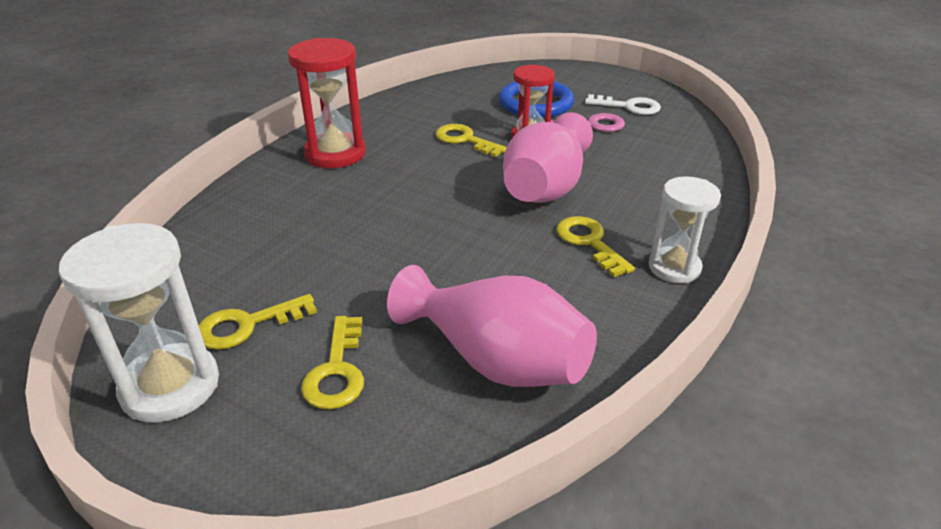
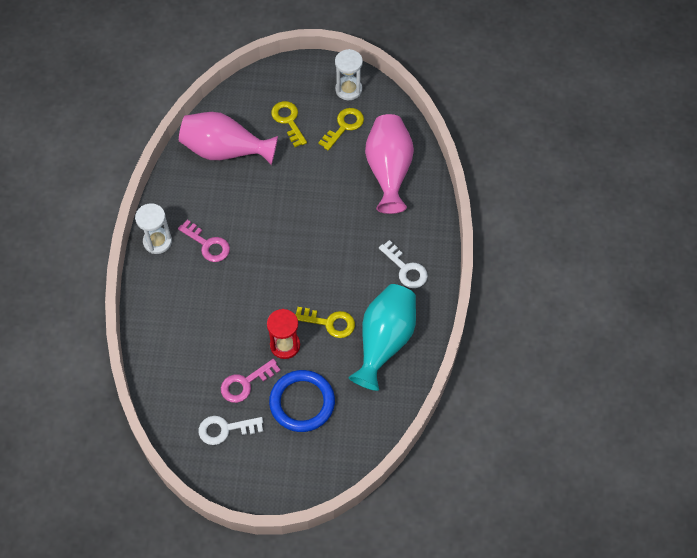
camera: 155 degrees right, 25 degrees up
white hourglass [59,223,219,423] -> white hourglass [335,49,363,100], size x0.67
red hourglass [288,38,366,168] -> white key [379,240,428,288]
pink vase [503,112,593,202] -> pink vase moved to [365,114,414,214]
yellow key [556,216,635,277] -> pink key [178,220,230,262]
none -> turquoise vase [348,284,416,391]

